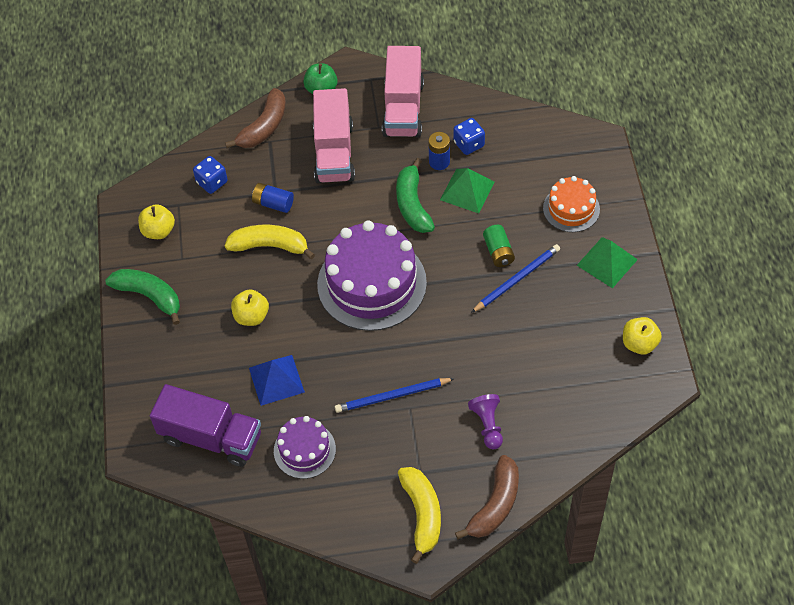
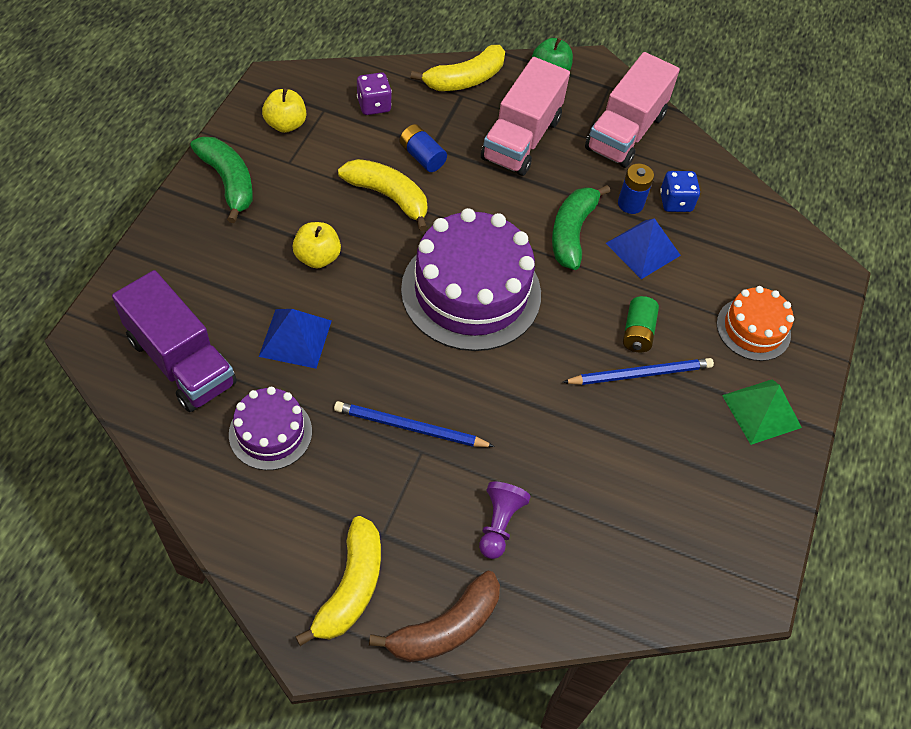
camera: 20 degrees right, 0 degrees up
blue dice [193,156,228,194] -> purple dice [357,72,392,115]
brown banana [225,88,286,148] -> yellow banana [411,45,505,91]
green pyramid [440,168,495,213] -> blue pyramid [606,218,681,279]
yellow apple [623,317,662,355] -> none

